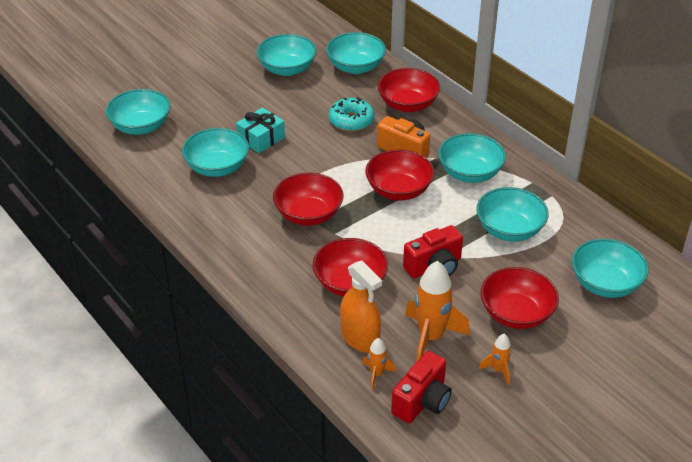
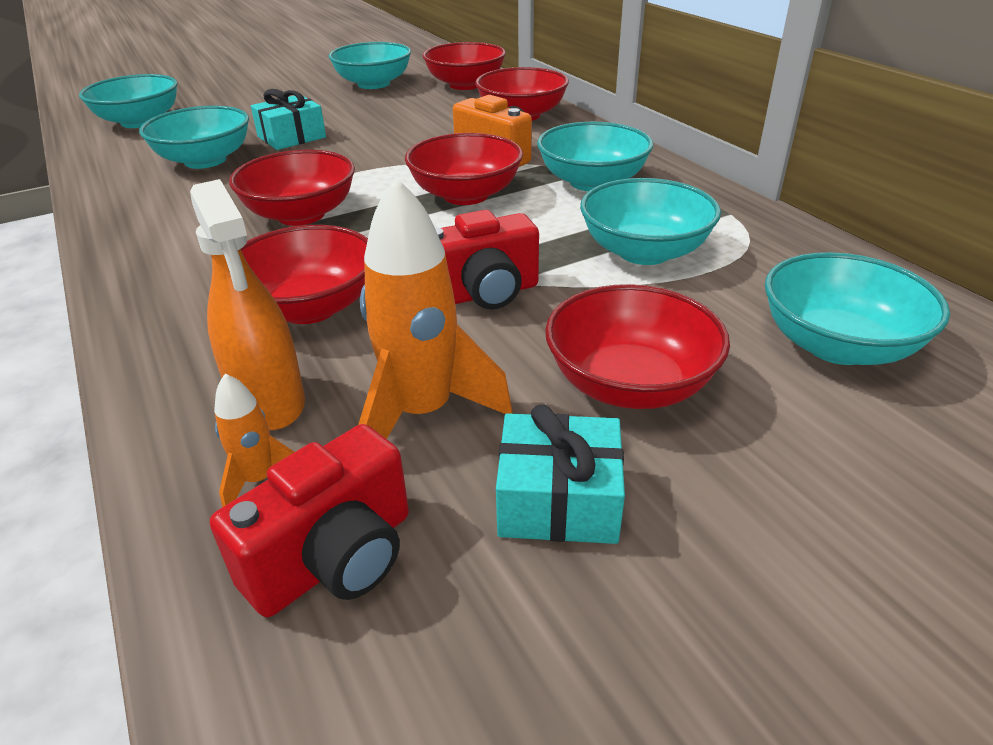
camera: 10 degrees right, 5 degrees down
turquoise bowl [326,32,386,74] -> red bowl [422,42,506,90]
turquoise donut [329,97,374,132] -> none
orange rocket [479,334,512,385] -> turquoise gift [496,404,625,544]

